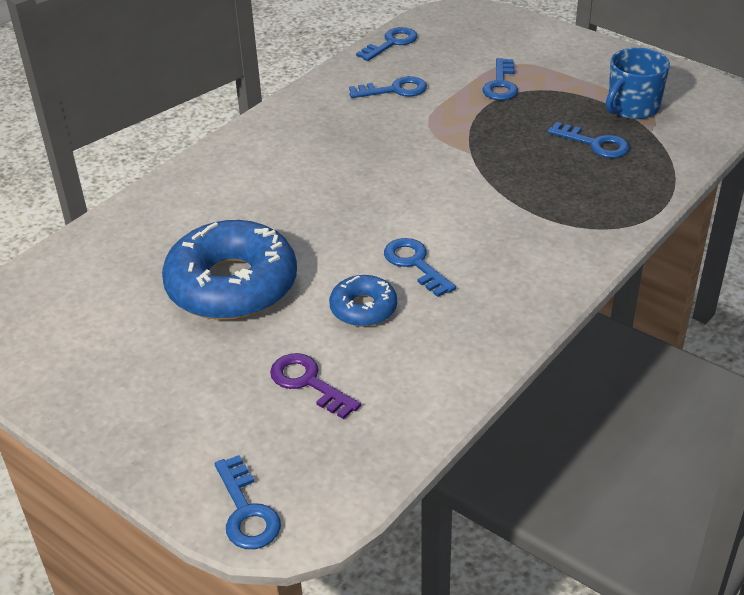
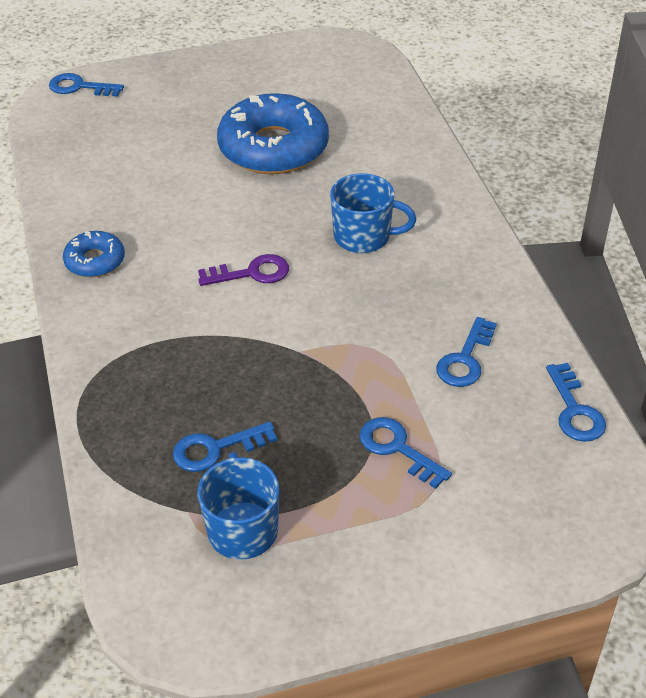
camera: 125 degrees right, 5 degrees up
purple key [270,353,361,419] -> purple key moved to [198,254,289,286]
blue donut [329,275,397,327] -> blue donut moved to [63,231,125,278]
blue key [384,238,456,297] -> none
none -> blue mug [330,173,416,253]

